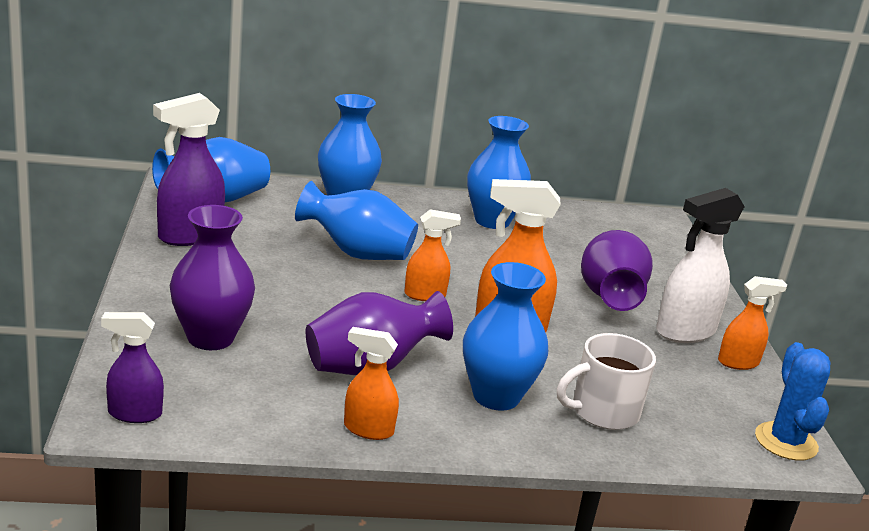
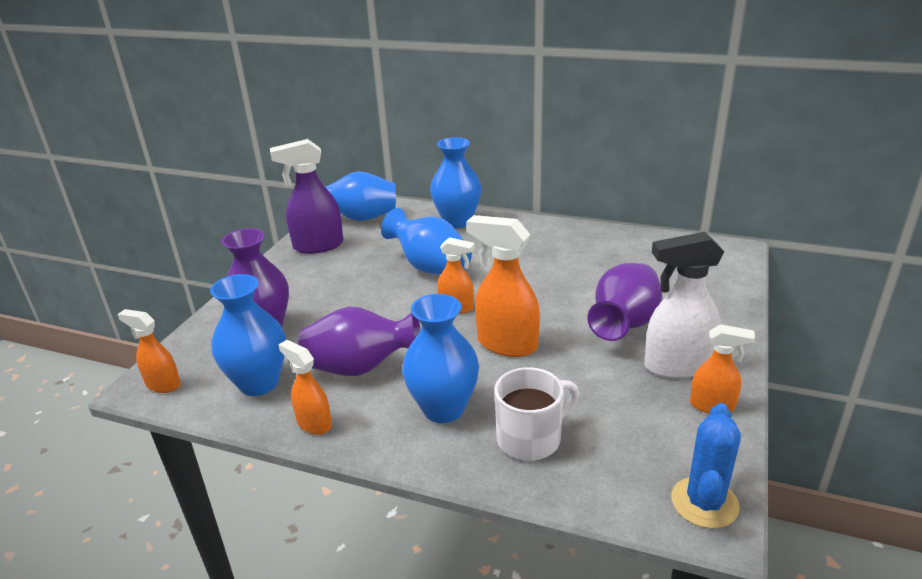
camera: 30 degrees right, 5 degrees up
purple spray bottle [101,312,164,423] -> orange spray bottle [117,309,181,393]
blue vase [467,116,531,229] -> blue vase moved to [210,274,286,396]
white mug [557,333,656,430] -> white mug turned 150 degrees clockwise [495,367,579,461]

